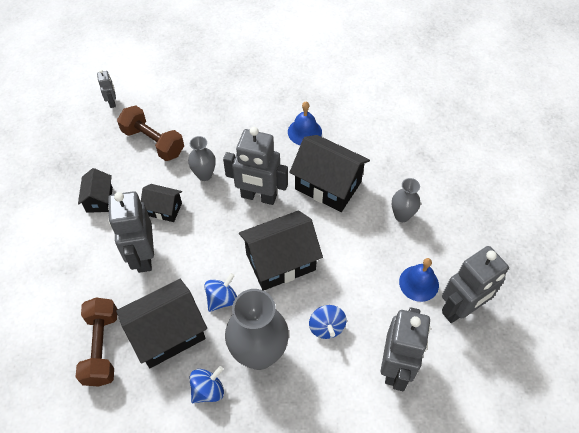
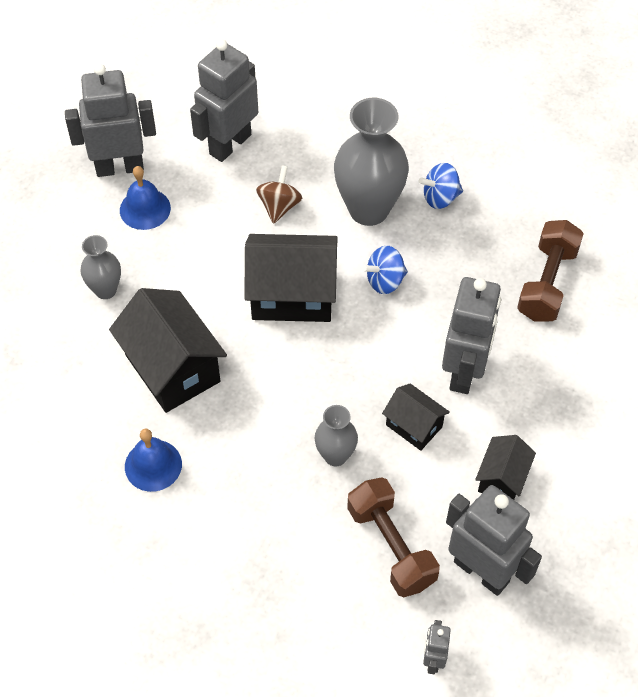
camera: 155 degrees left, 0 degrees up
black house [116,279,207,368] -> none
grey robot [223,127,288,205] -> grey robot moved to [446,485,542,596]
blue spinning top [309,305,347,339] -> brown spinning top [256,165,302,224]

